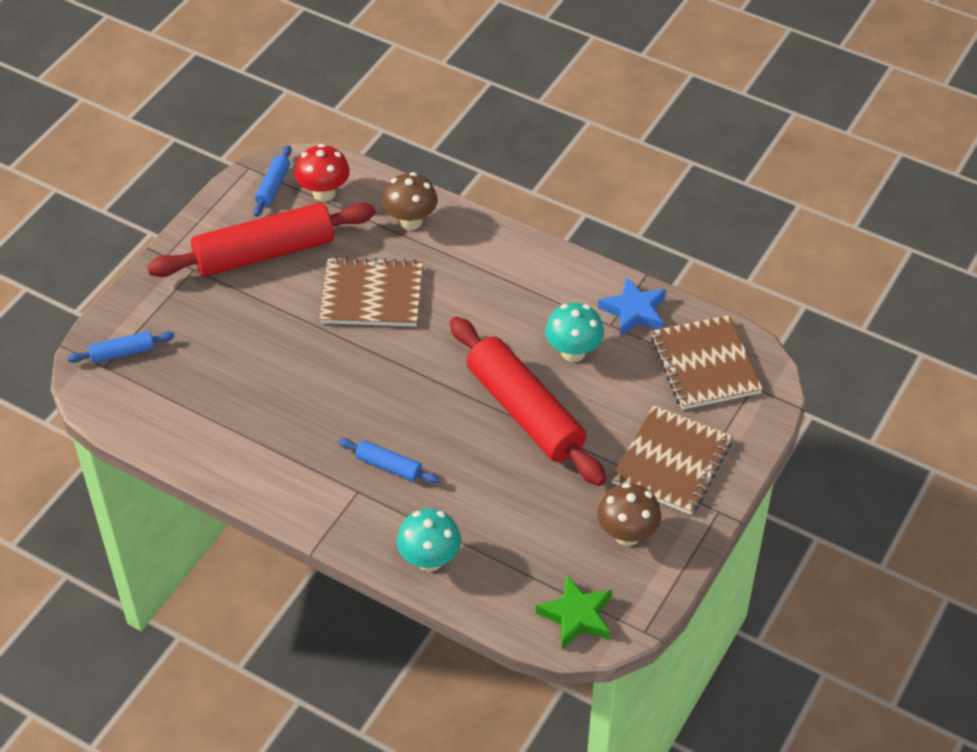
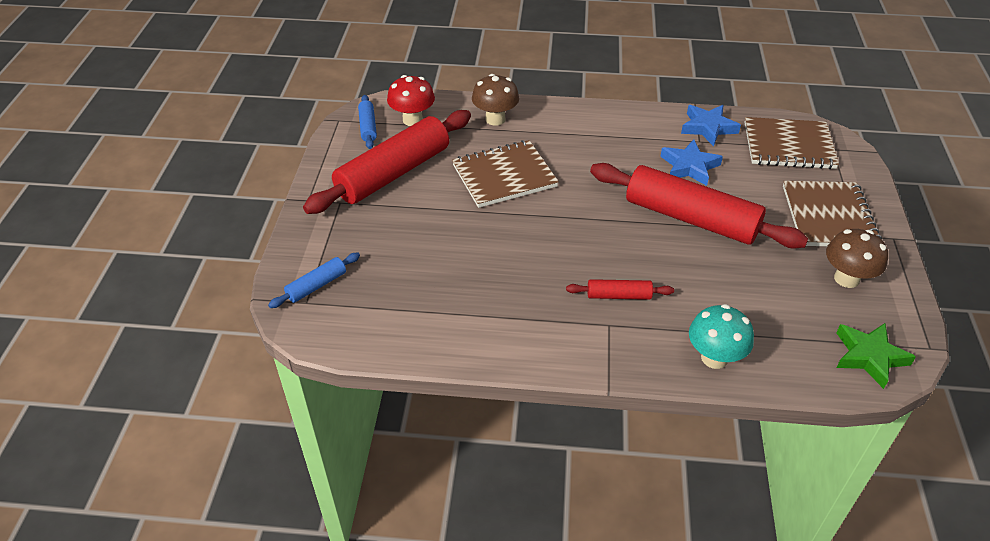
camera: 25 degrees left, 5 degrees down
blue rolling pin [338,438,440,484] -> red rolling pin [566,279,674,300]
turquoise mushroom [545,303,604,362] -> blue star [660,139,723,186]
brown notebook [651,315,763,410] -> brown notebook turned 45 degrees counterclockwise [744,117,839,169]

